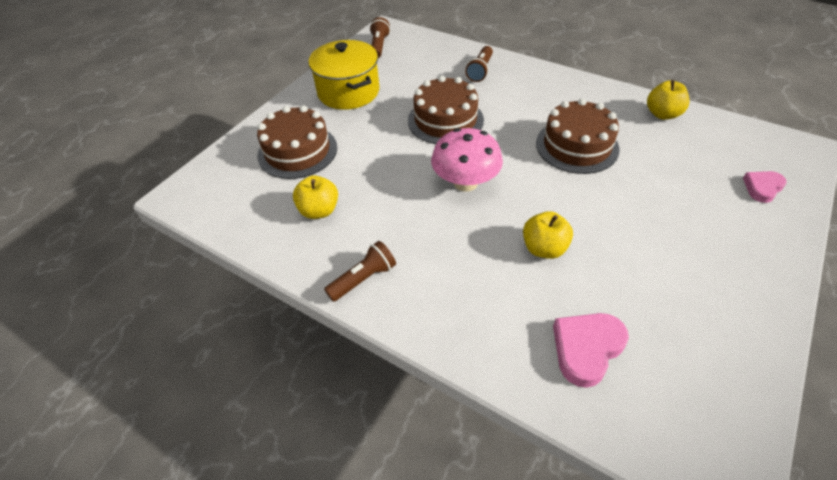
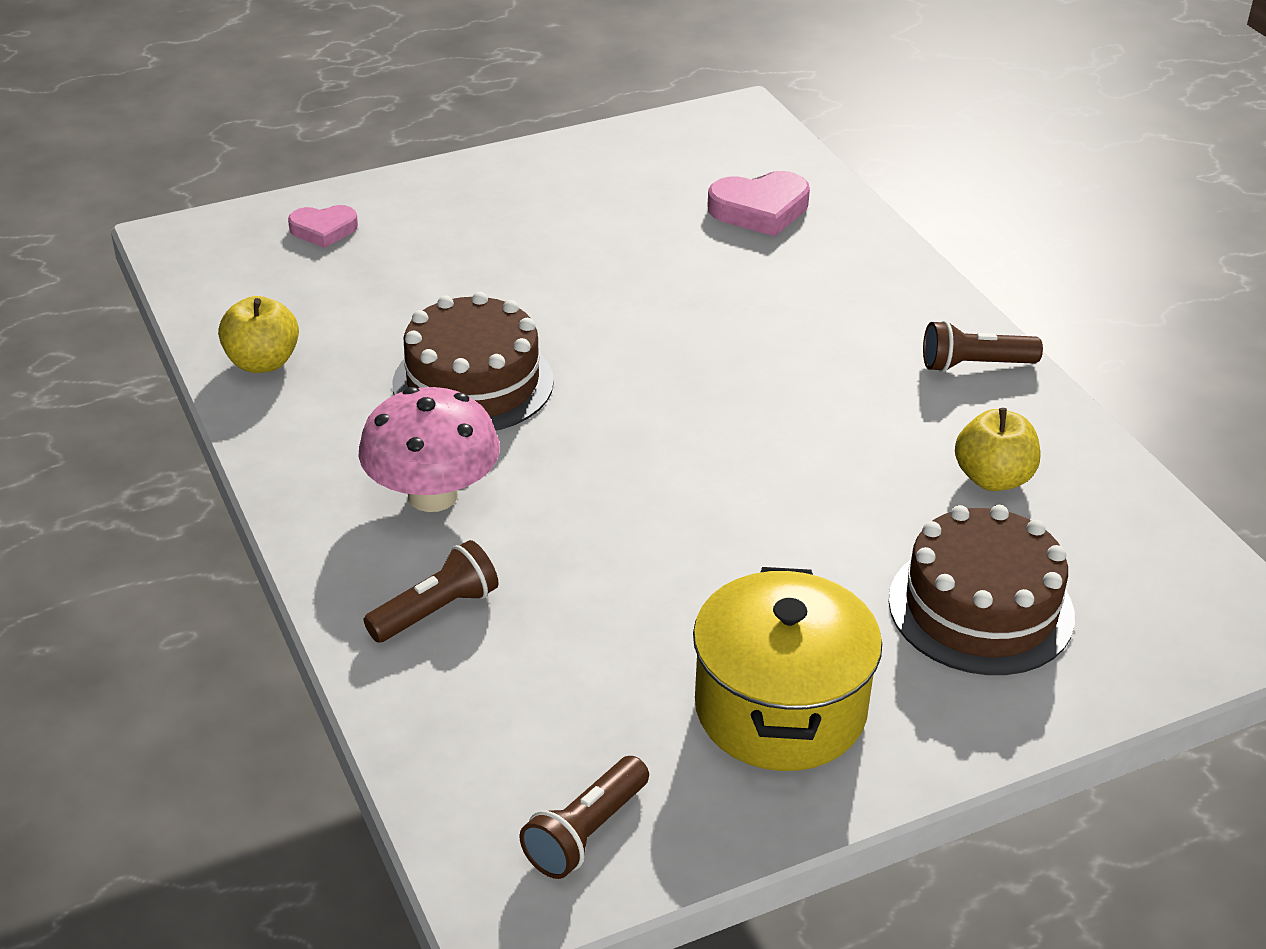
camera: 150 degrees left, 10 degrees down
brown cake [408,76,484,144] -> none
pink mushroom [431,128,503,192] -> pink mushroom moved to [358,387,500,512]
yellow apple [523,211,573,259] -> none

